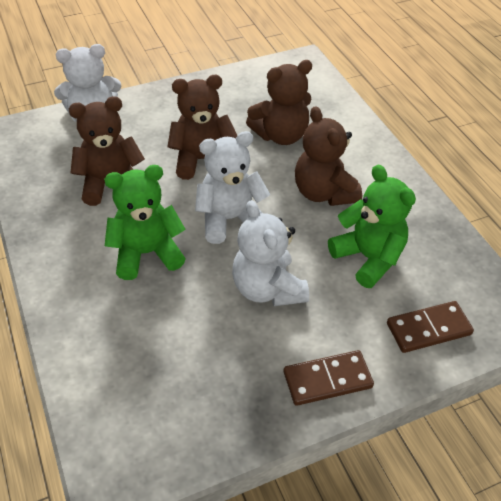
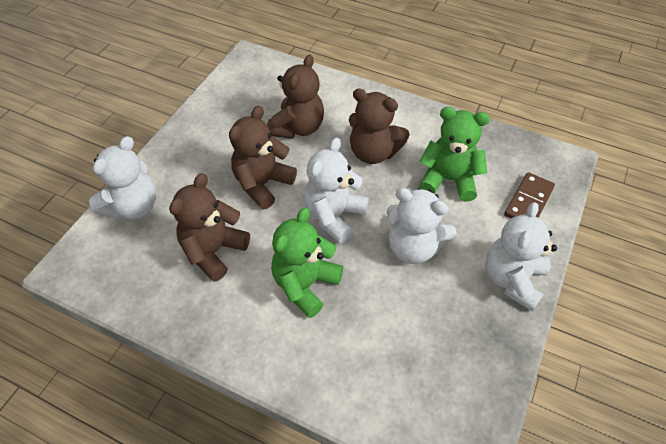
camera: 40 degrees left, 5 degrees up
brown domino [284,350,374,406] -> white teddy bear [485,202,557,311]

